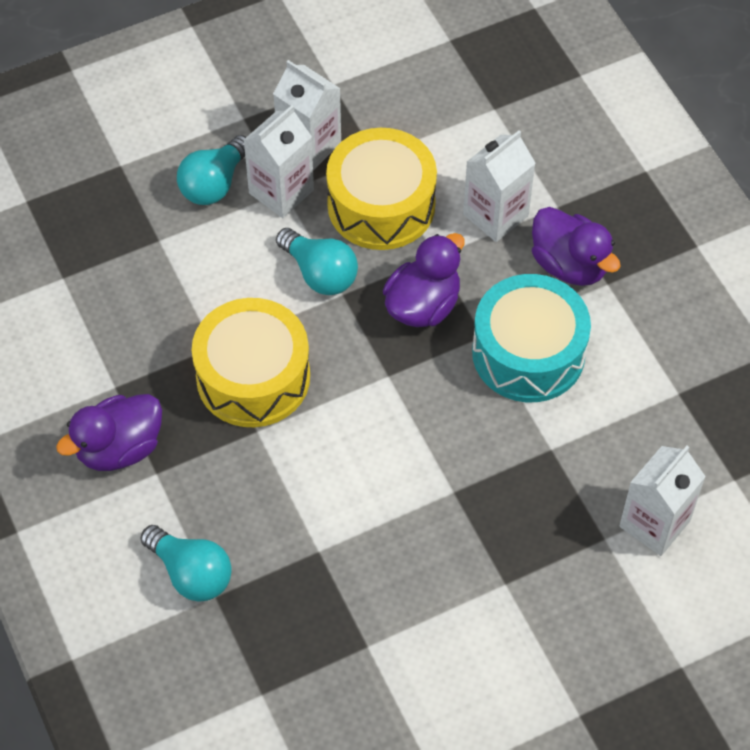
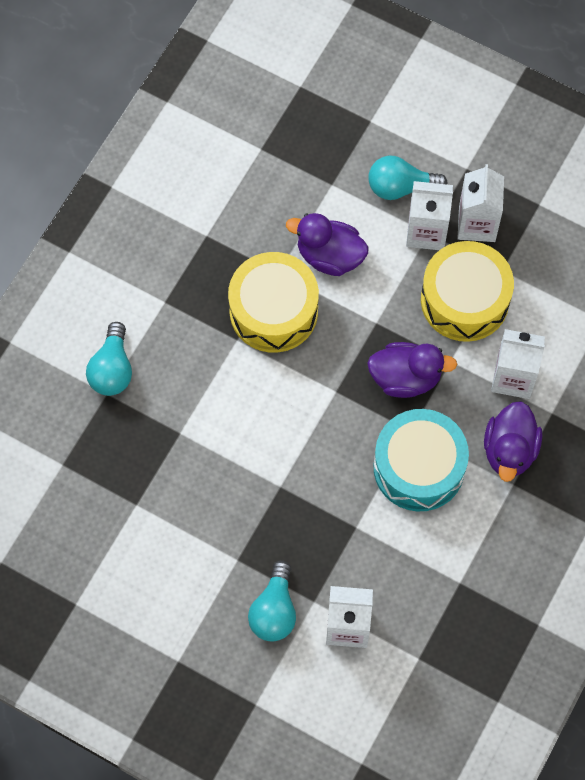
camera: 55 degrees right, 10 degrees up
purple duck [56,394,162,471] -> purple duck moved to [286,213,369,276]
turquoise light bulb [276,228,358,295] -> turquoise light bulb moved to [248,560,296,642]

